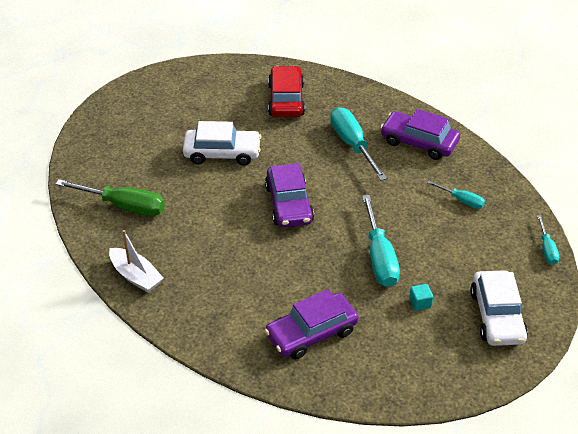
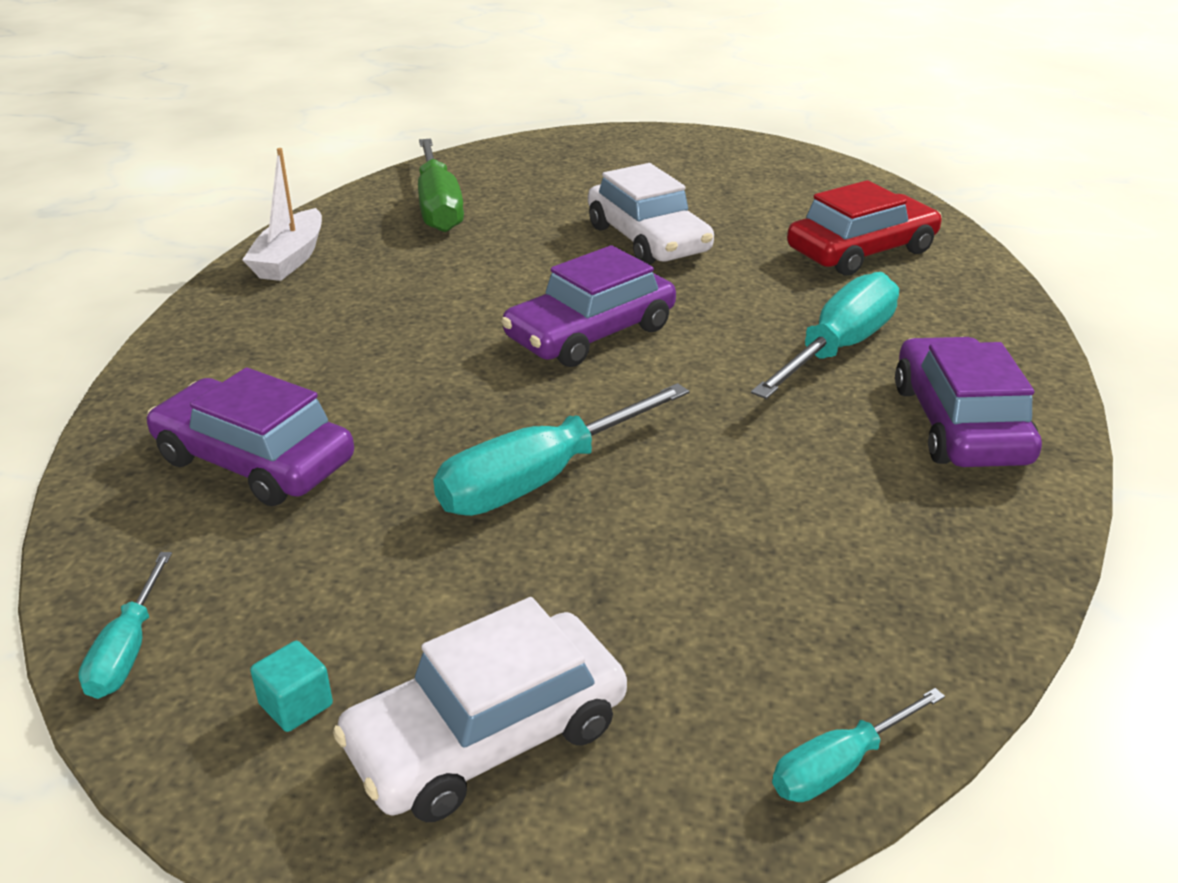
camera: 60 degrees right, 10 degrees down
turquoise cube [409,284,433,311] -> turquoise cube moved to [250,641,333,732]
turquoise screwdriver [427,180,485,209] -> turquoise screwdriver moved to [78,552,172,699]

